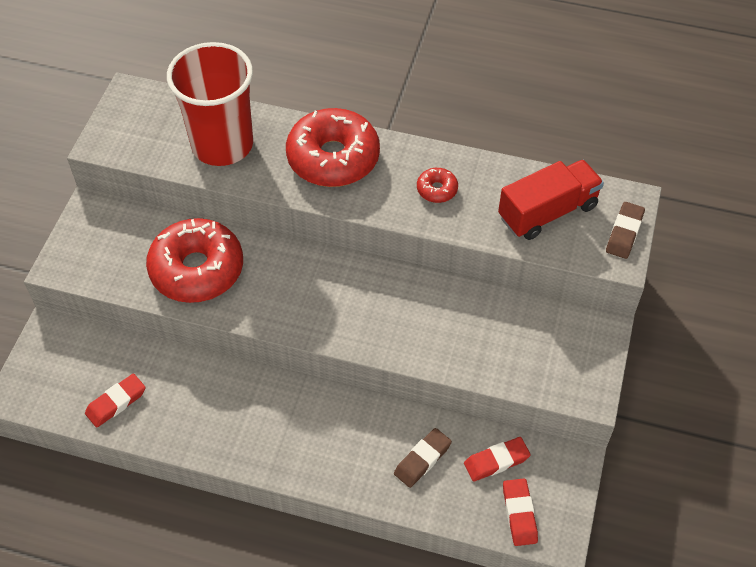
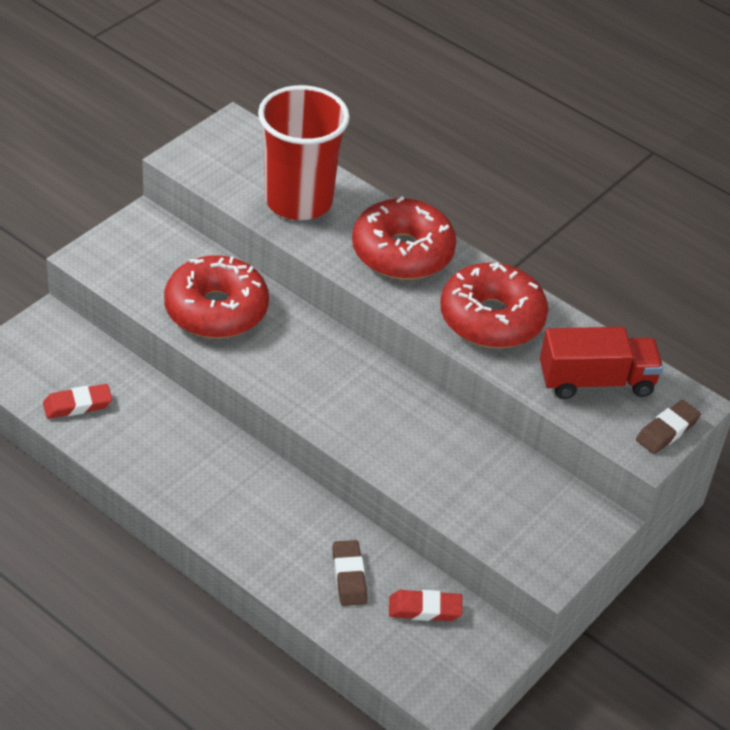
camera: 20 degrees right, 10 degrees down
brown eraser [394,428,452,488] -> brown eraser turned 75 degrees counterclockwise [332,540,367,606]
red donut [417,168,458,203] -> red donut [440,263,548,348], size x2.30
red eraser [503,479,538,546] -> none

